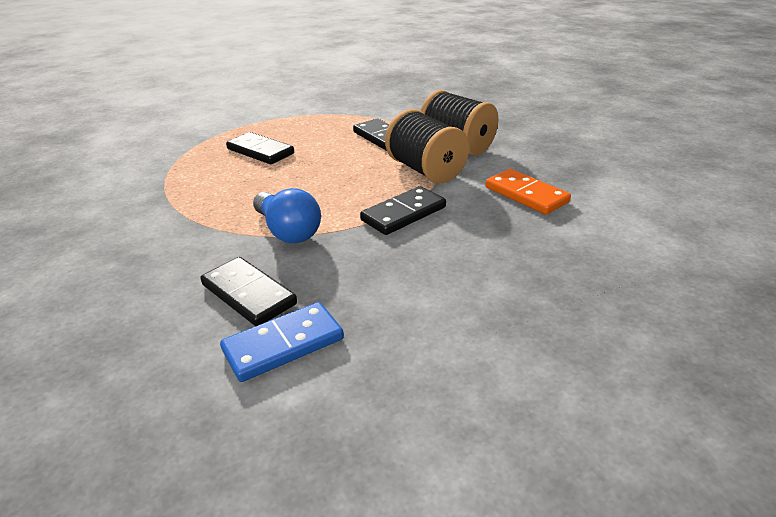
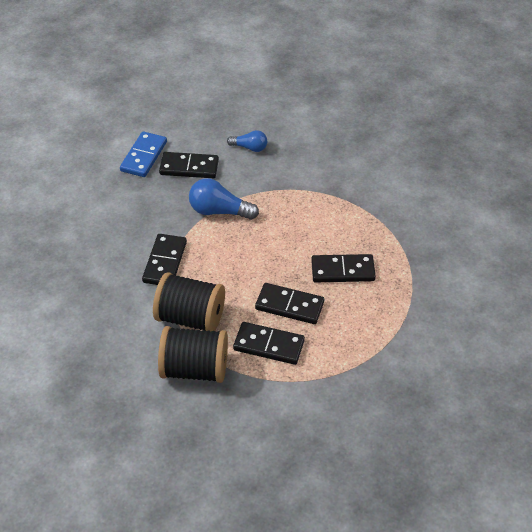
camera: 140 degrees right, 15 degrees up
orange domino [486,169,571,214] -> none
none -> blue light bulb [227,130,267,152]
none -> black domino [255,283,324,324]

